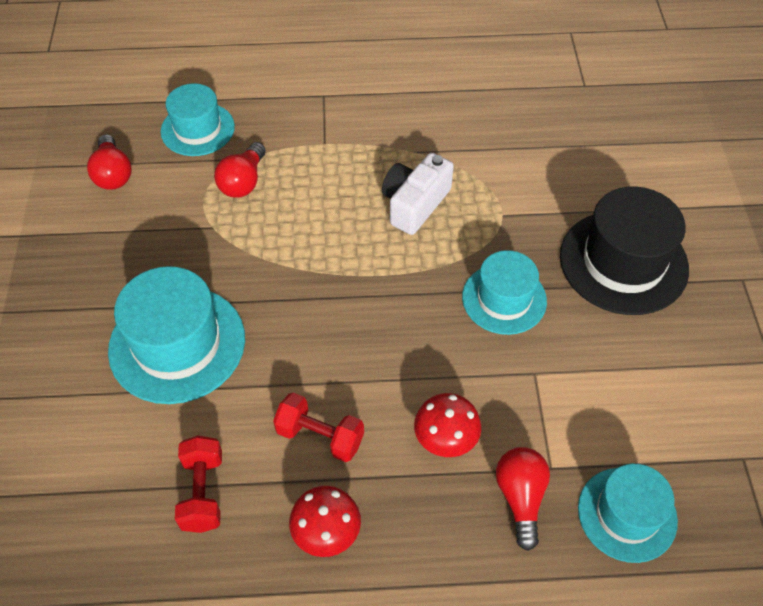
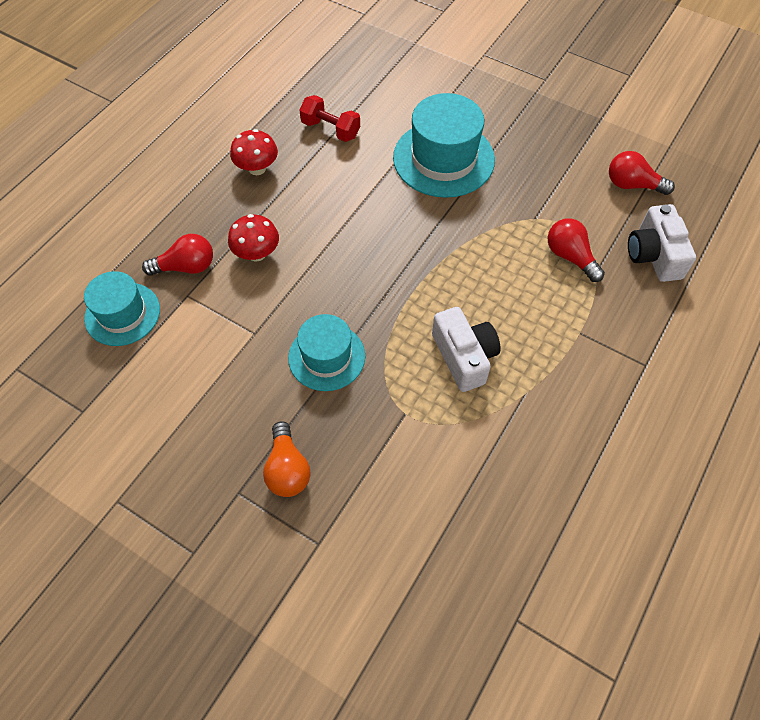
camera: 125 degrees right, 5 degrees up
turquoise hat [161,84,235,156] -> white camera [628,204,696,282]
red dumbbell [273,393,364,462] -> none
red light bulb [496,447,550,551] -> red light bulb turned 45 degrees counterclockwise [142,234,213,276]
black hat [560,186,689,315] -> orange light bulb [263,421,310,497]

